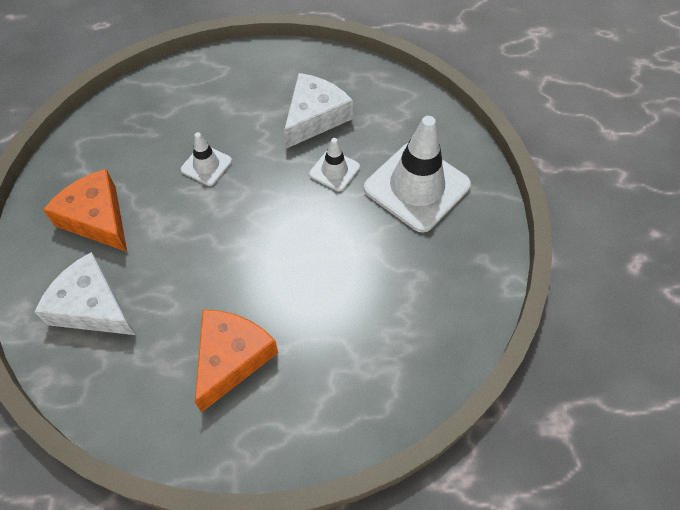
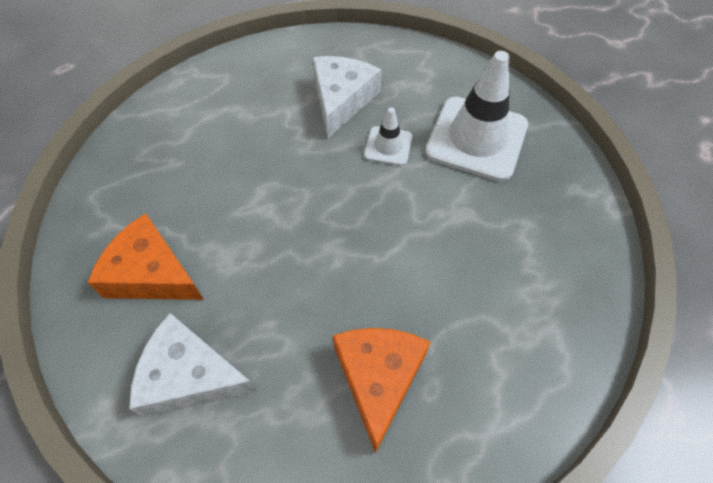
camera: 20 degrees left, 0 degrees up
white traffic cone [181,132,232,186] -> none

